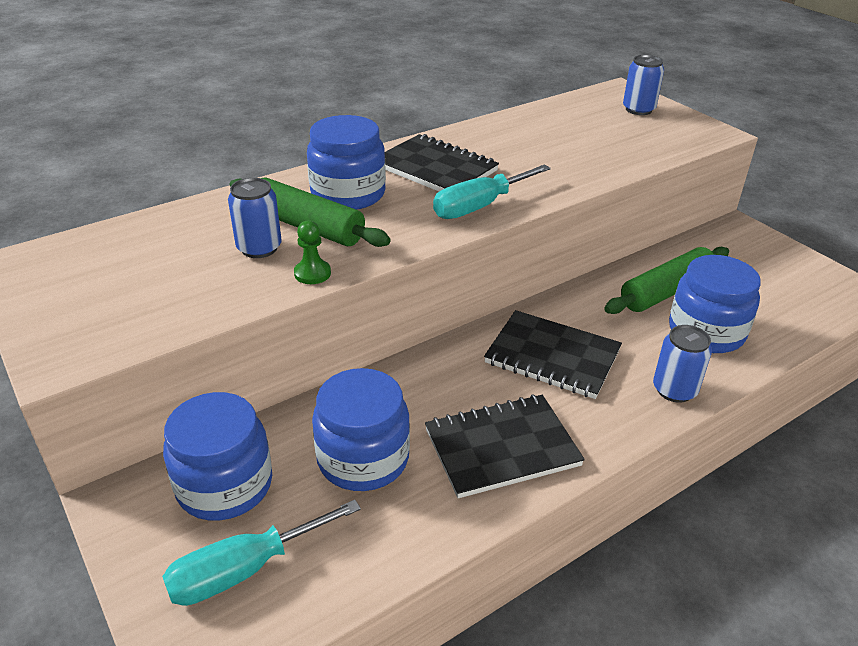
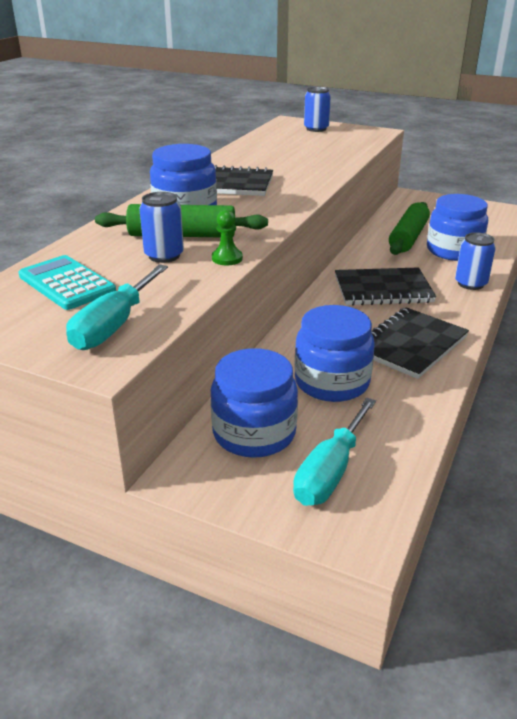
camera: 30 degrees left, 5 degrees down
turquoise screwdriver [433,165,551,219] -> turquoise screwdriver moved to [66,264,168,350]
none -> turquoise calculator [18,255,116,310]

